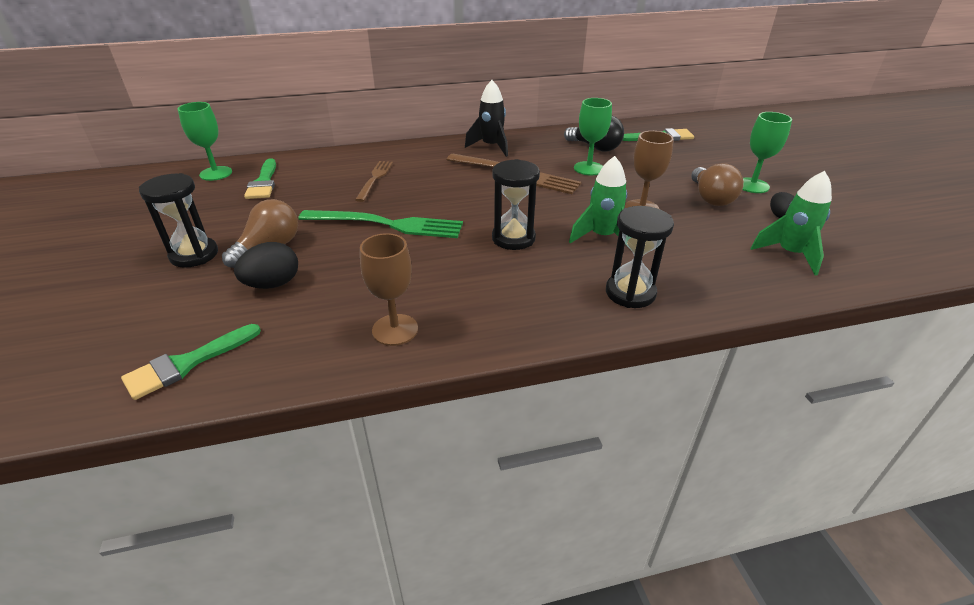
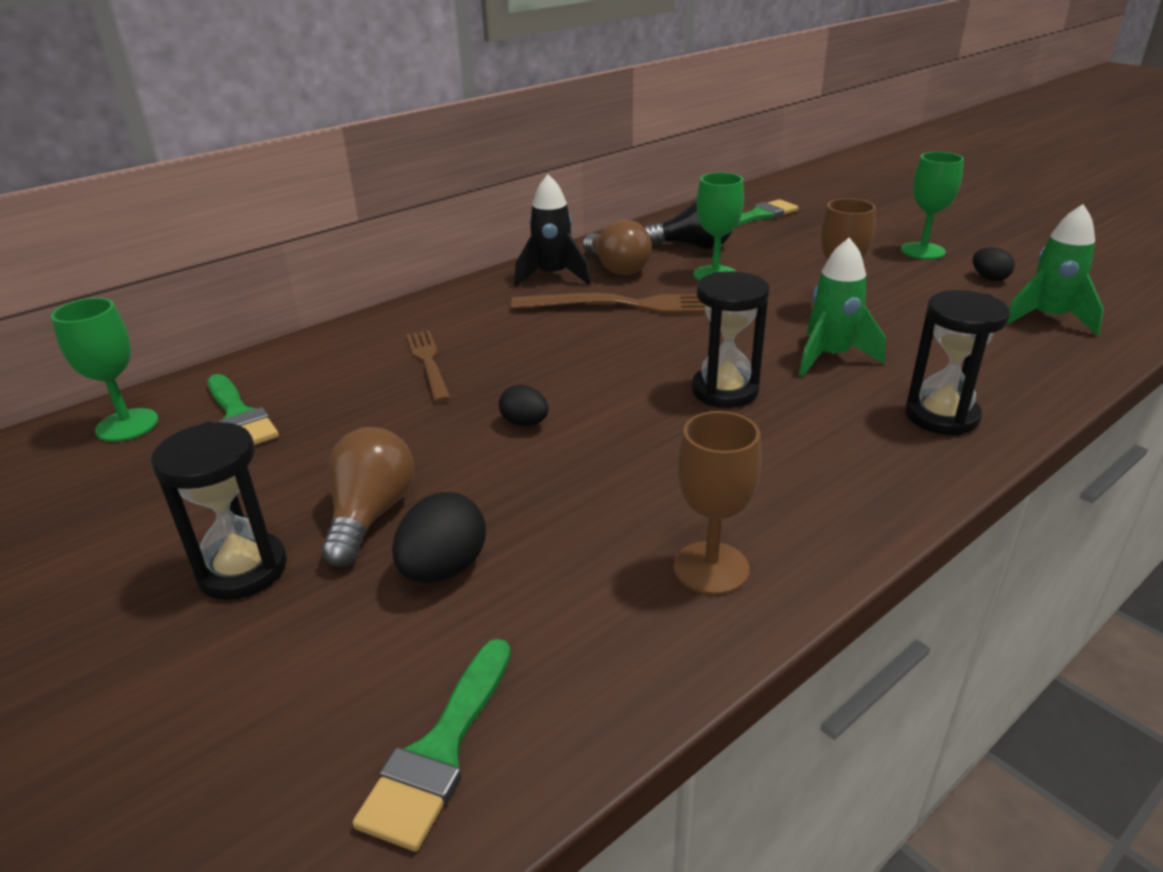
camera: 25 degrees left, 5 degrees down
green fork [298,210,463,238] -> black egg [499,385,549,426]
brown light bulb [691,163,744,206] -> brown light bulb moved to [583,219,652,275]

